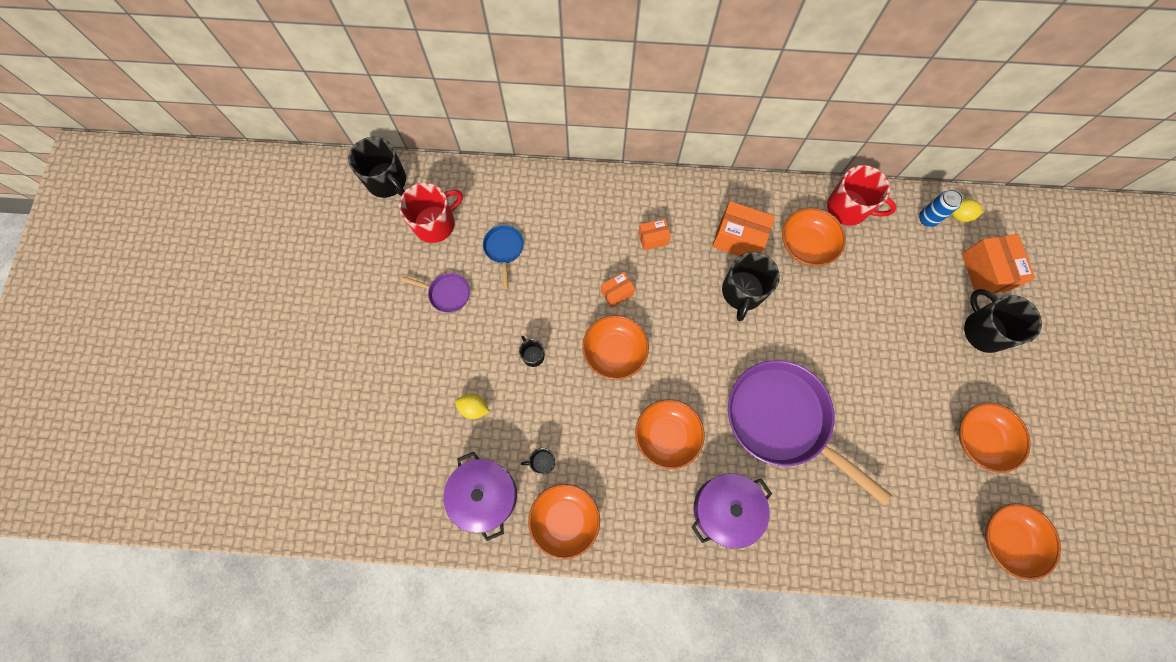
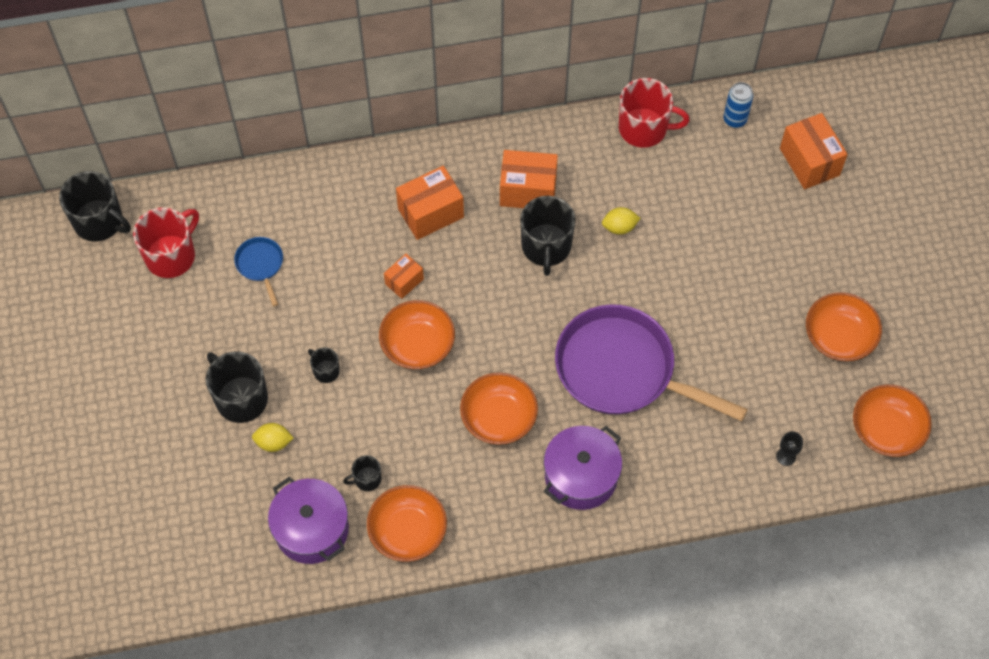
camera: 15 degrees left, 10 degrees down
purple pan [401,273,470,313] -> none
orange box [639,219,671,251] -> orange box [396,166,464,240], size x1.75
orange bowl [782,208,846,266] -> none
yellow lemon [952,199,984,222] -> yellow lemon moved to [602,207,640,235]
black mug [964,289,1042,353] -> black mug moved to [206,351,268,423]
none -> black goblet [776,431,803,466]

